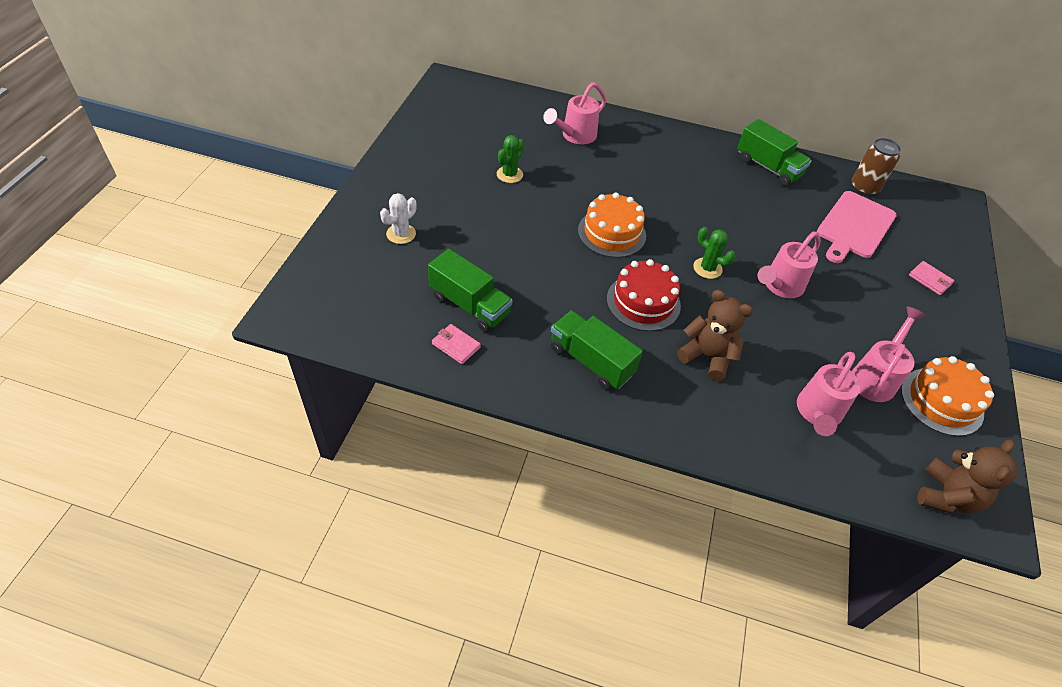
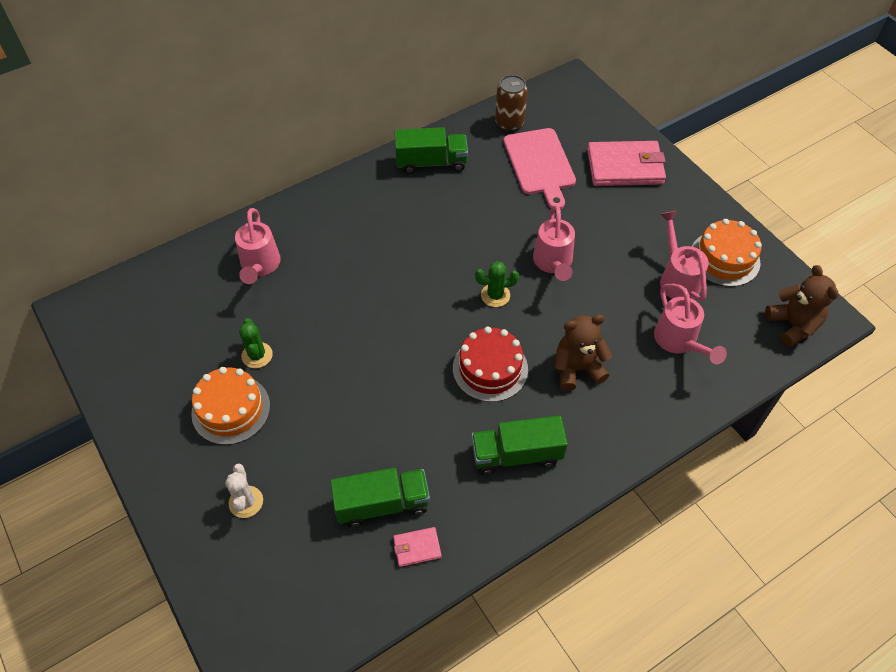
camera: 45 degrees left, 5 degrees up
orange cake [578,192,646,258] -> orange cake moved to [191,367,270,445]
pink wallet [909,261,954,295] -> pink wallet [587,141,666,186], size x2.18

